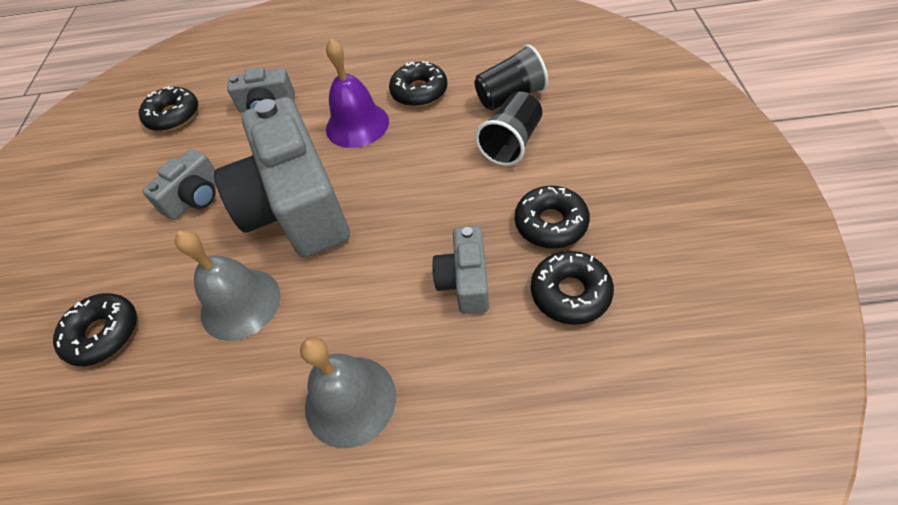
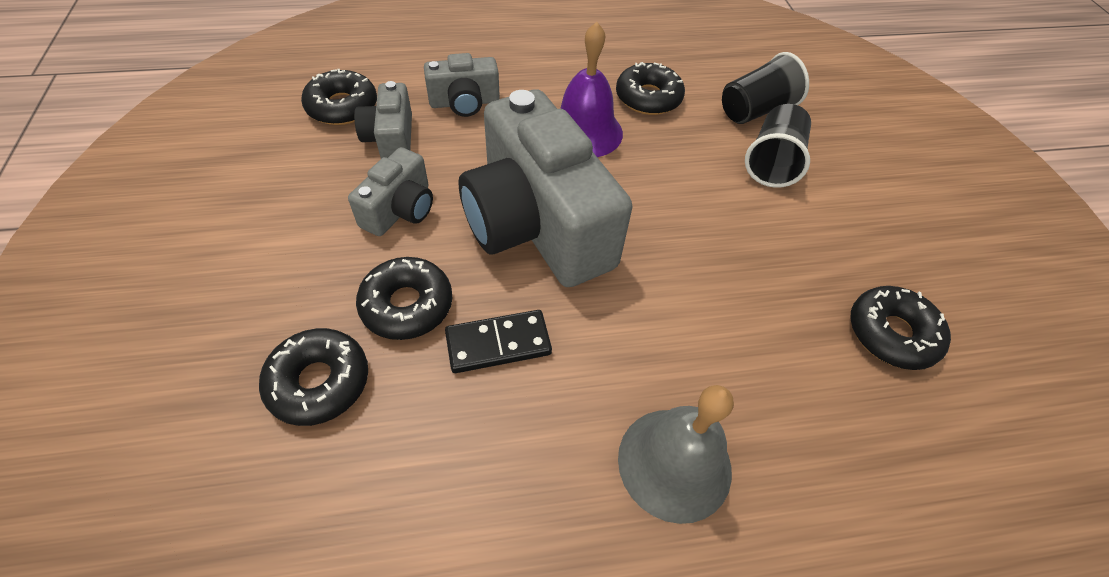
camera: 15 degrees left, 0 degrees up
grey bell [175,230,280,341] -> black domino [445,310,552,373]
grey camera [432,226,489,314] -> grey camera moved to [354,81,412,158]
black donut [515,186,590,248] -> black donut moved to [356,257,452,340]

